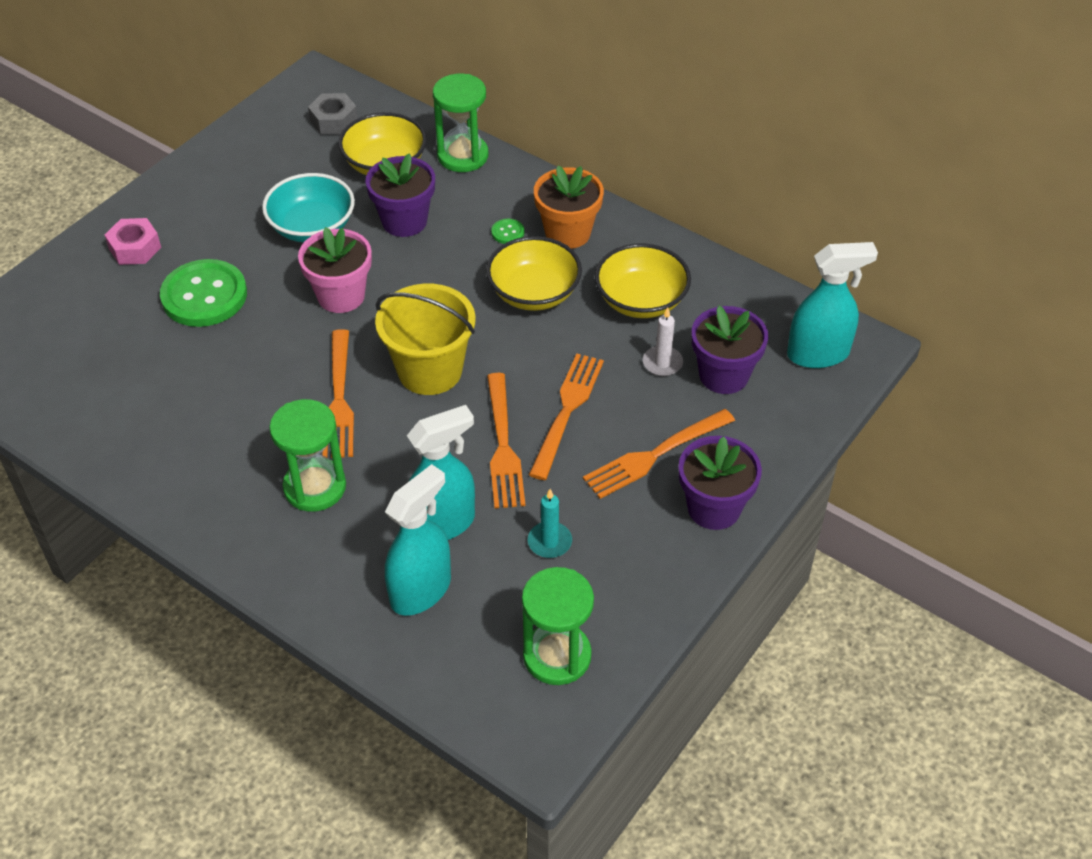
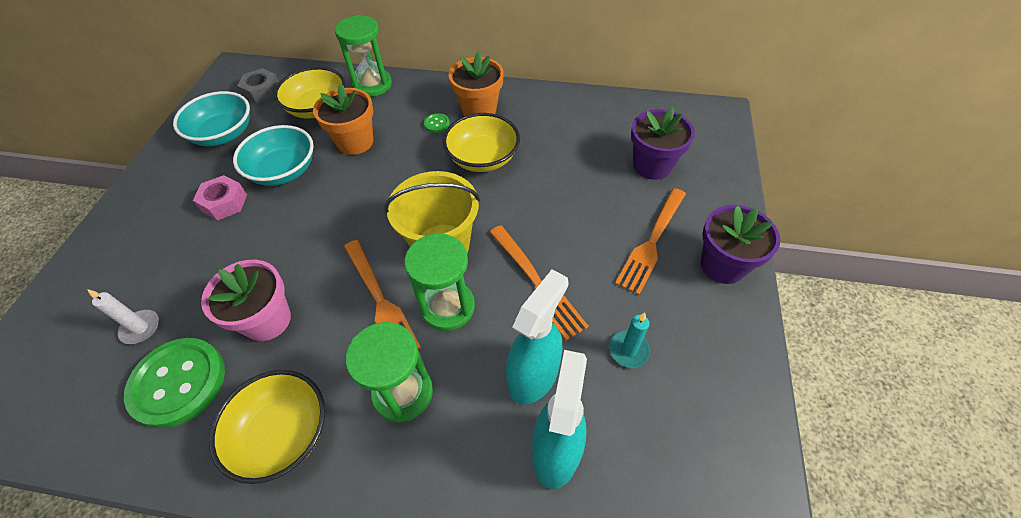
camera: 25 degrees left, 5 degrees up
pink nut [105,218,161,265] -> pink nut moved to [193,175,247,221]
green button [160,259,247,327] -> green button moved to [124,338,225,428]
pink flower pot [298,227,372,313] -> pink flower pot moved to [201,260,291,341]
purple flower pot [366,154,435,237] -> orange flower pot [313,84,374,155]
green hourglass [522,567,594,685] -> green hourglass moved to [404,233,475,331]
orange fork [529,354,604,480] -> none
yellow bowl [595,243,691,318] -> yellow bowl moved to [209,370,325,484]
white candle [643,307,683,376] -> white candle moved to [87,289,159,344]
turquoise spray bottle [787,242,878,368] -> none
none -> turquoise bowl [173,91,250,146]

